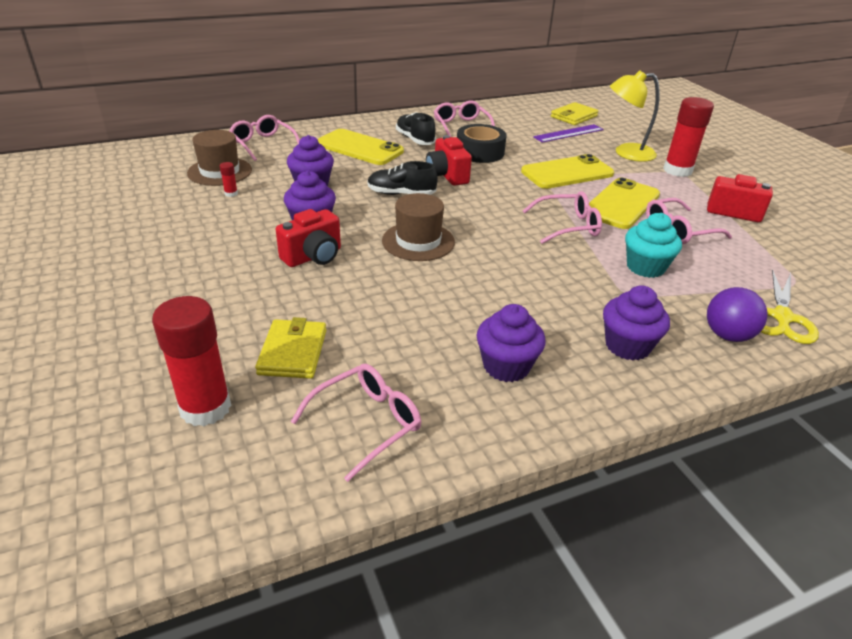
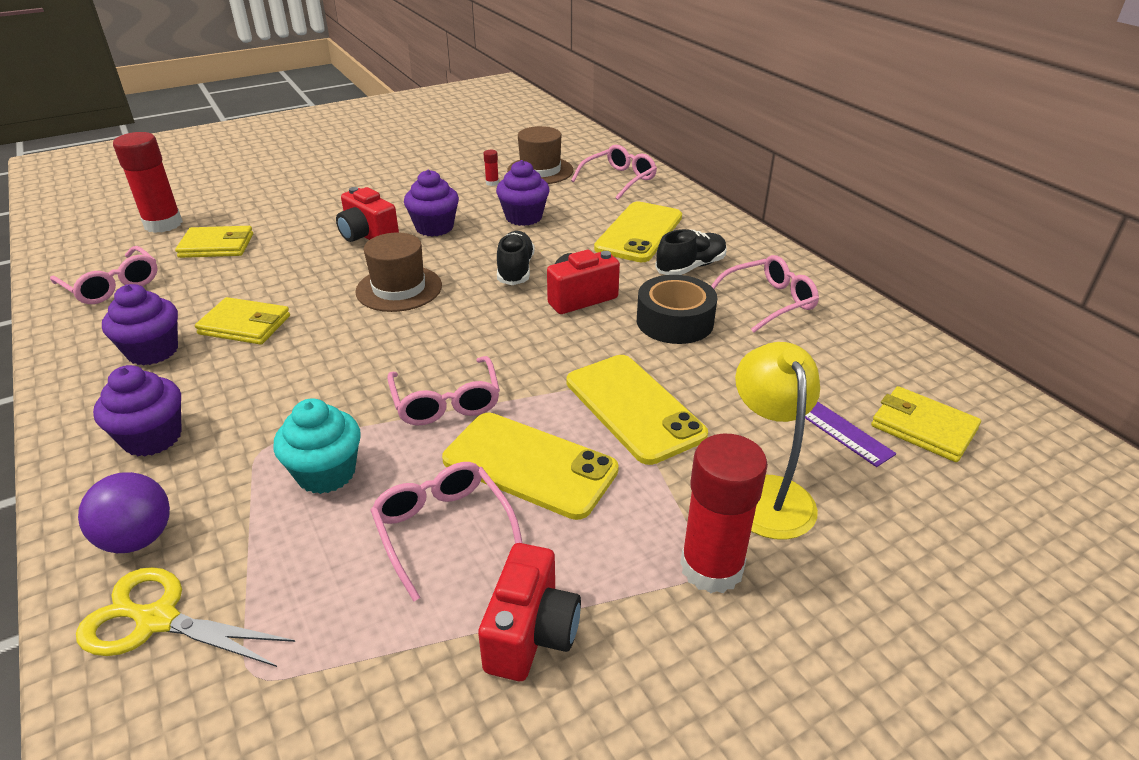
camera: 85 degrees right, 0 degrees up
none -> yellow wallet [195,297,290,345]

